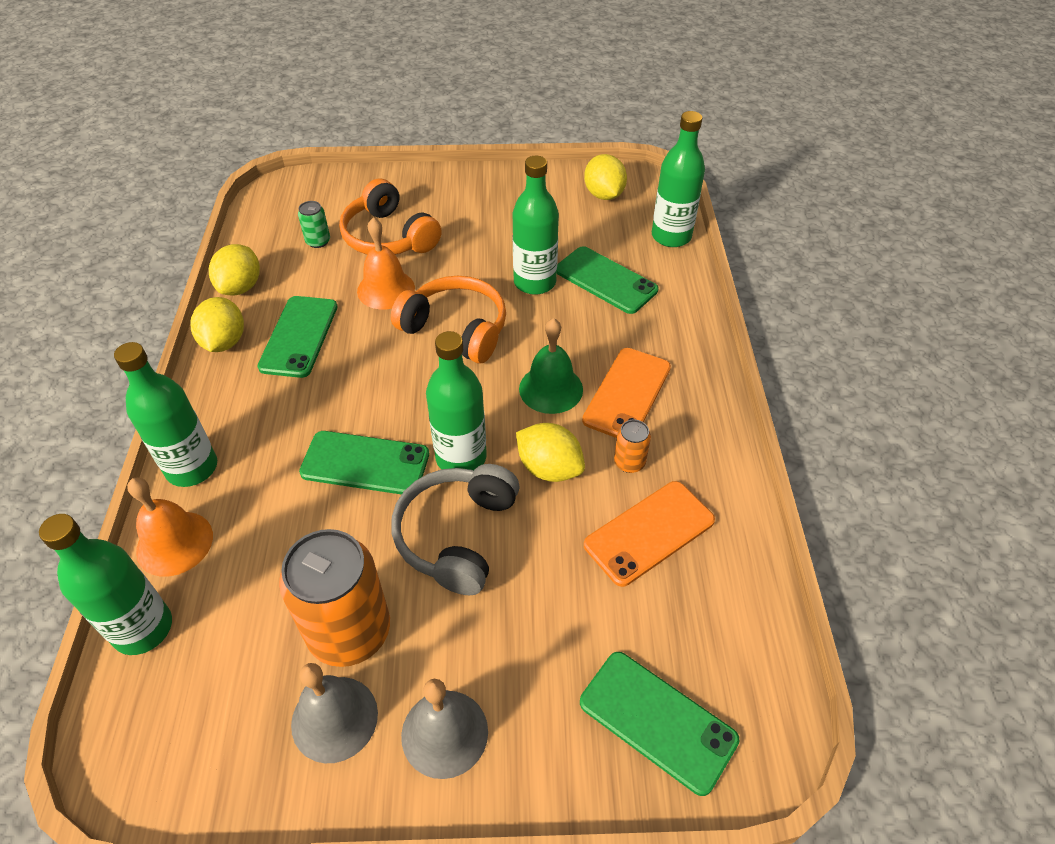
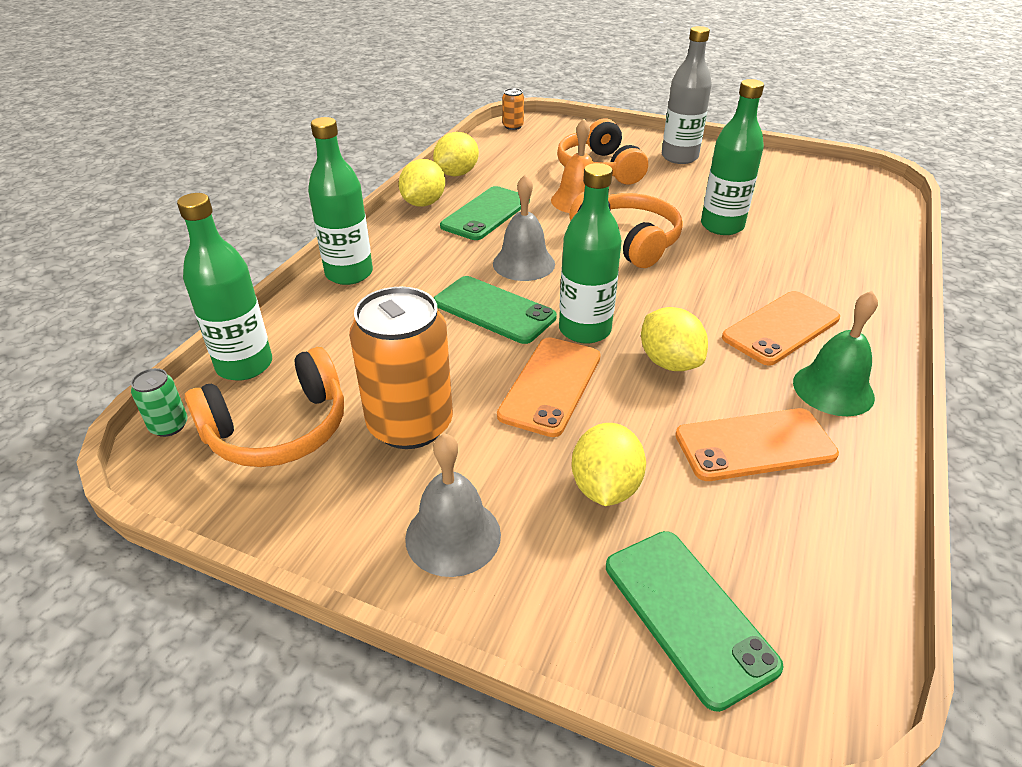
camera: 25 degrees right, 10 degrees down
orange bell [127,478,213,577] -> none
grey bell [291,663,378,763] -> grey bell moved to [493,175,555,281]
green can [298,201,330,248] -> green can moved to [131,368,188,437]
grey headphones [392,464,520,595] -> orange phone [497,337,601,437]
green bell [519,318,583,414] -> green bell moved to [793,291,878,416]
green phone [557,246,659,314] -> none
yellow lemon [584,154,627,200] -> yellow lemon moved to [572,423,646,506]
orange can [614,420,651,473] -> orange can moved to [502,88,524,130]
green bottle [652,111,705,247] -> none
none -> orange headphones [185,347,344,467]
none -> grey bottle [662,26,712,164]

